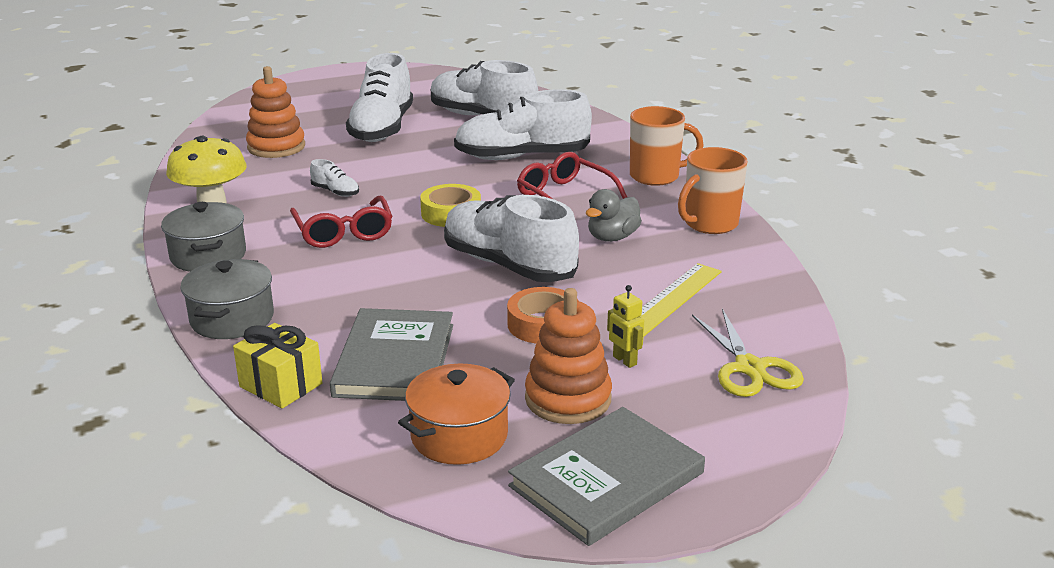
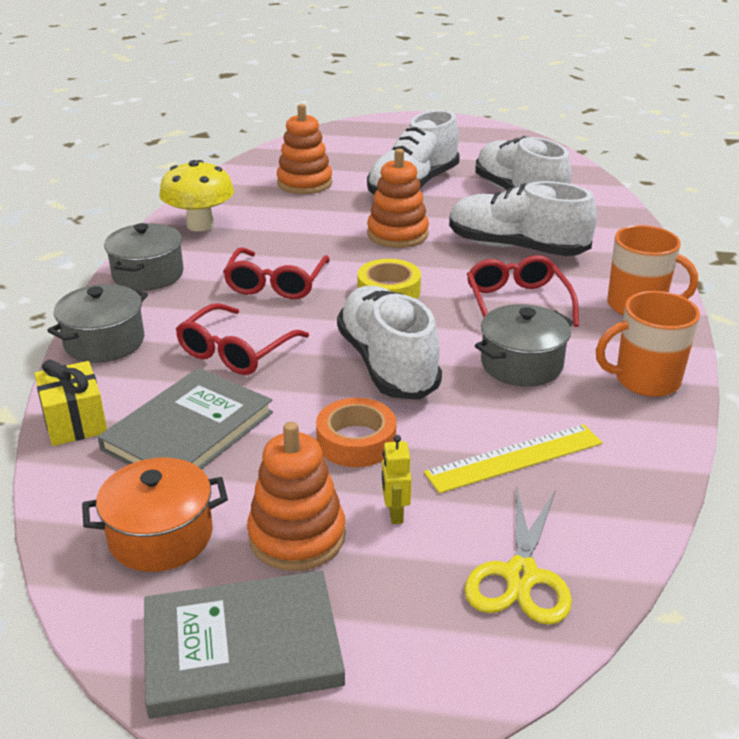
camera: 30 degrees right, 5 degrees up
white shoe [310,159,359,197] -> none
grey duck [586,189,642,242] -> grey pot [475,304,574,387]
none -> red glasses [176,303,309,375]
none -> orange stacking toy [367,148,429,248]

